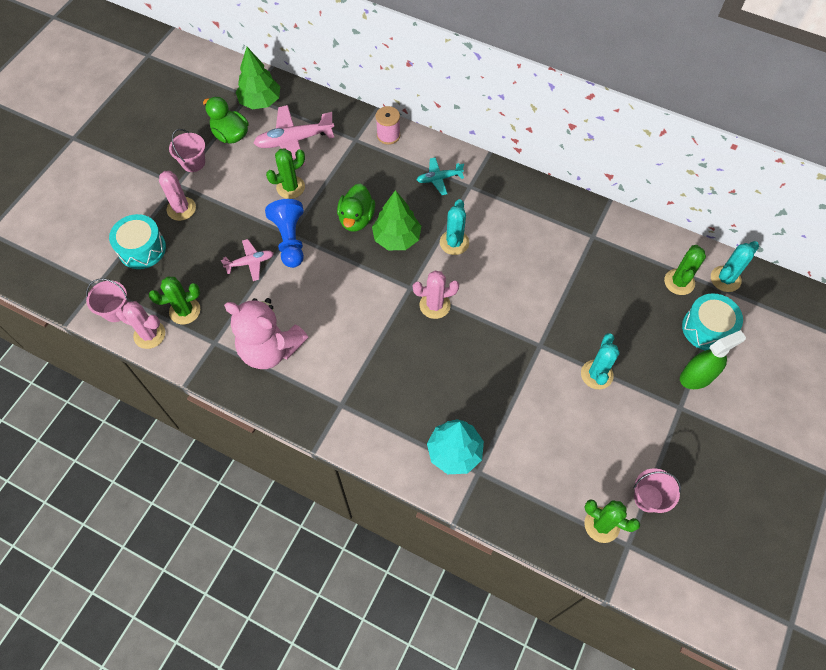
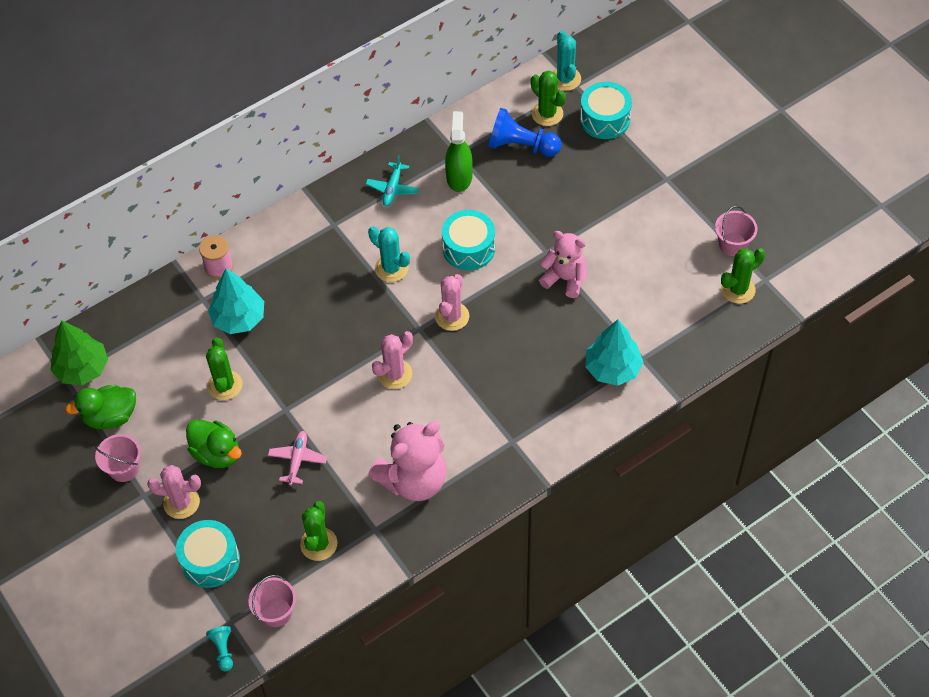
camera: 60 degrees left, 5 degrees down
pink cactus [116,301,165,349] -> pink cactus moved to [372,331,413,389]
pink plane [254,105,335,166] -> none
blue pawn [265,199,304,268] -> blue pawn moved to [488,108,562,157]
green duck [337,184,375,232] -> green duck moved to [186,419,242,468]
green tree [372,190,421,250] -> none
turquoise plane [417,157,464,195] -> turquoise plane moved to [366,155,419,206]
turquoise cactus [581,333,620,389] -> none
green spray bottle [680,330,746,389] -> green spray bottle moved to [445,111,473,192]
none -> turquoise pawn [206,626,233,672]
none -> turquoise tree [208,268,264,334]
none -> turquoise drum [442,210,495,270]
none -> pink teddy bear [539,231,587,298]

